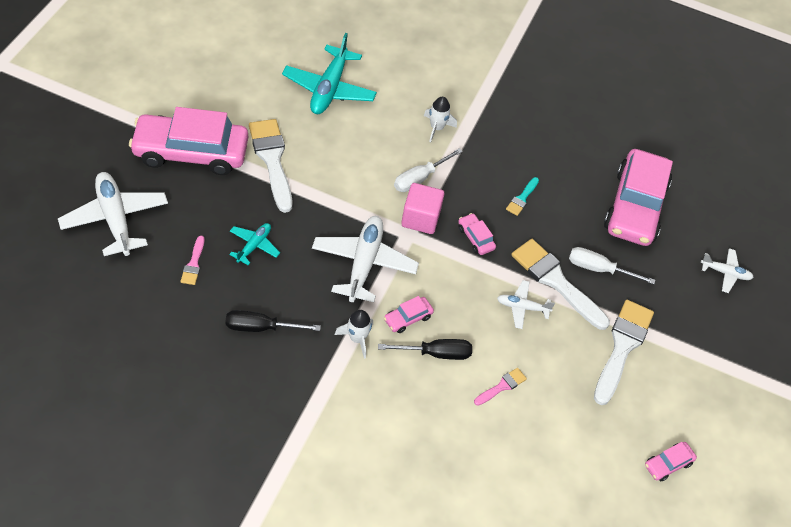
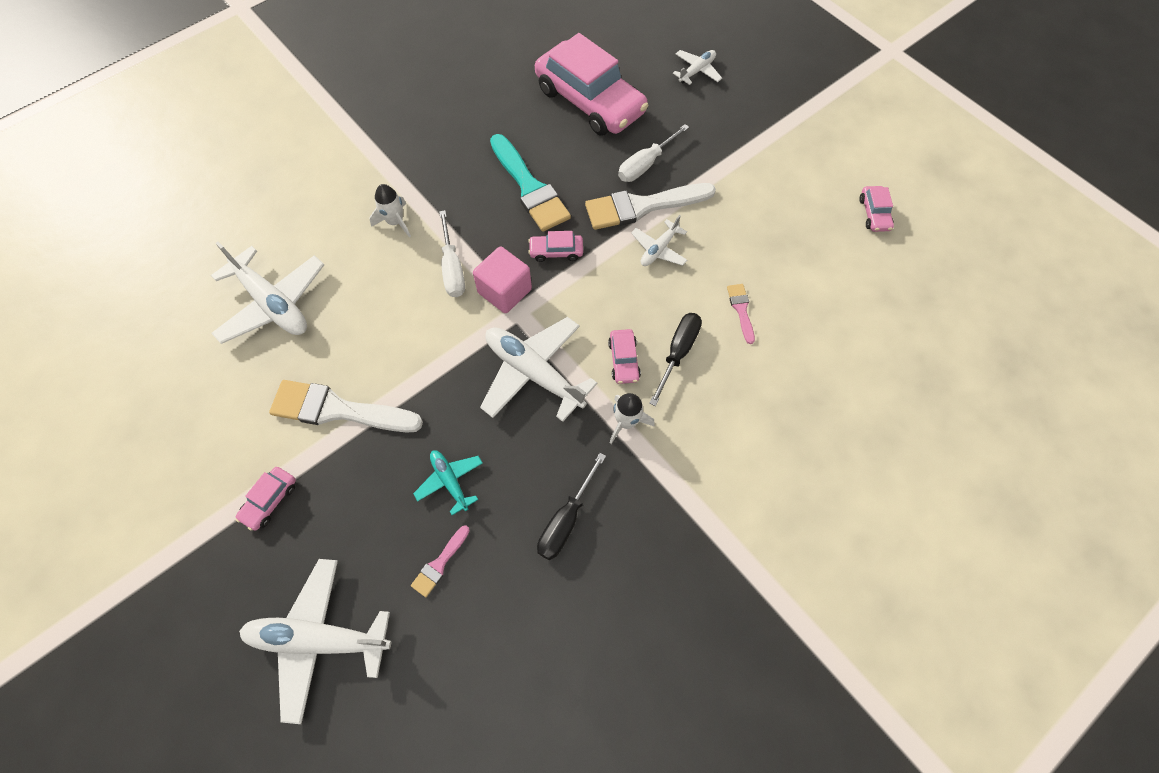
camera: 55 degrees left, 10 degrees up
pink car [129,107,248,175] -> pink car [236,467,296,530], size x0.41
pink brush [180,236,205,285] -> pink brush turned 90 degrees clockwise [411,525,470,597]
turquoise plane [282,33,377,114] -> white plane [211,242,324,344]
turquoise brush [506,177,539,216] -> turquoise brush [490,134,571,232], size x2.11
white brush [594,300,654,405] -> none

